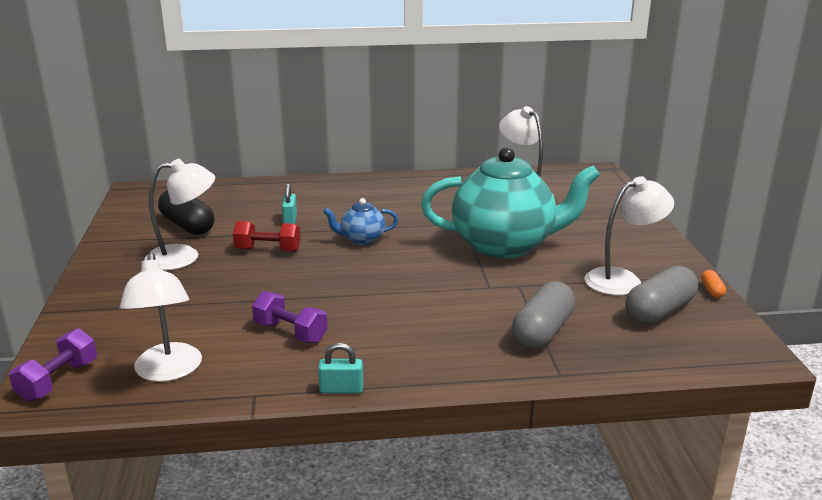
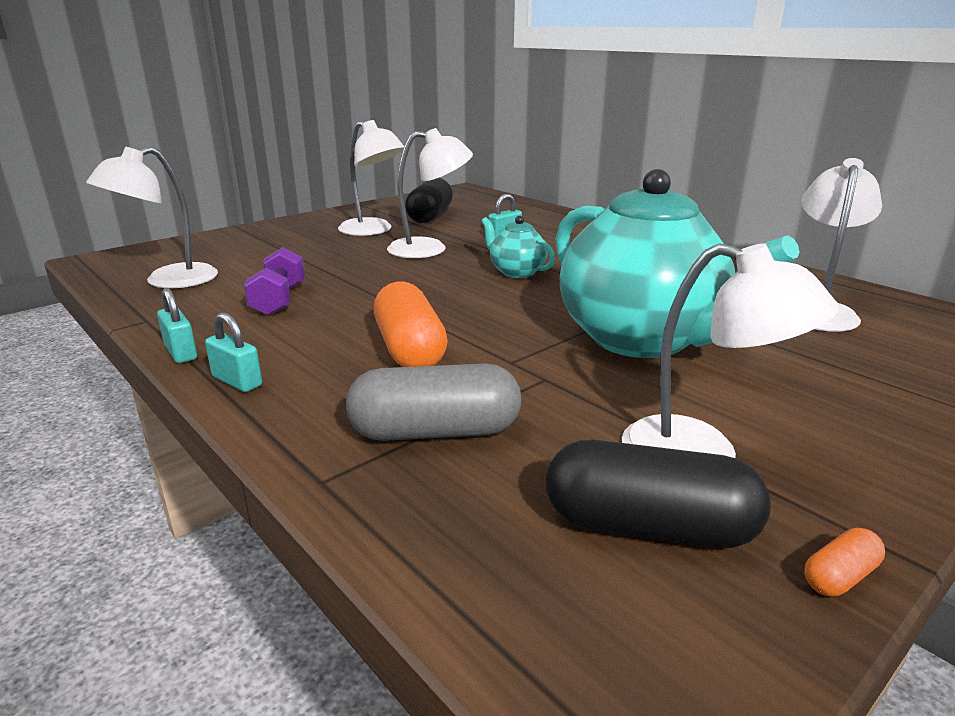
camera: 55 degrees right, 0 degrees up
purple dumbbell [9,328,97,402] -> none
red dumbbell [233,221,300,252] -> white lamp [387,128,473,258]
blue teapot [323,198,398,245] -> turquoise teapot [481,216,555,278]
grey capsule [625,265,698,324] -> black capsule [546,440,771,548]
none -> turquoise padlock [205,312,262,392]
none -> orange capsule [374,281,448,367]

